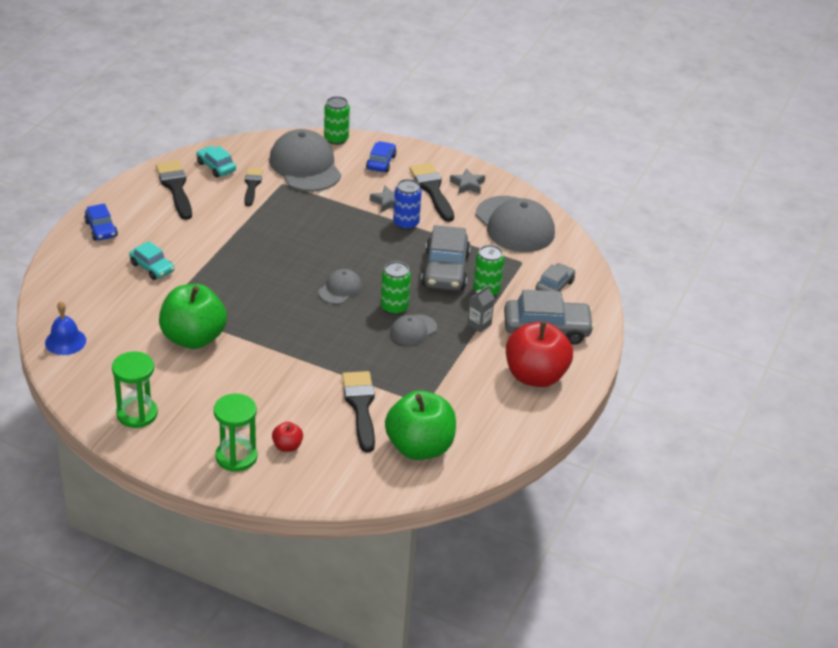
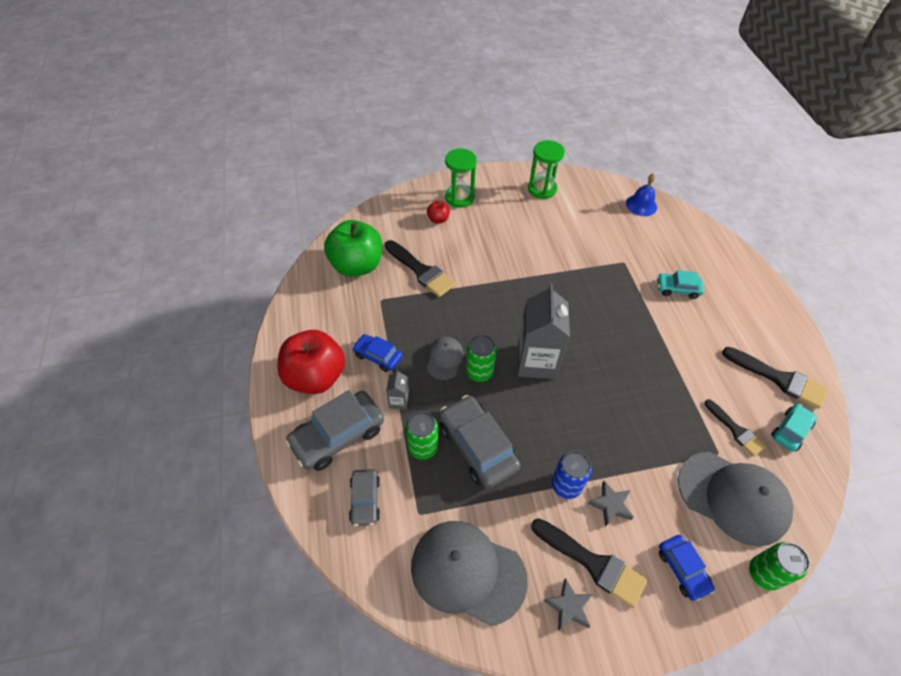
camera: 145 degrees right, 15 degrees up
blue car [84,203,118,241] -> blue car moved to [352,334,402,372]
green apple [159,284,227,349] -> none
turquoise car [197,146,236,177] -> turquoise car turned 60 degrees counterclockwise [771,404,817,452]
grey cap [319,269,362,304] -> grey carton [517,283,570,379]

